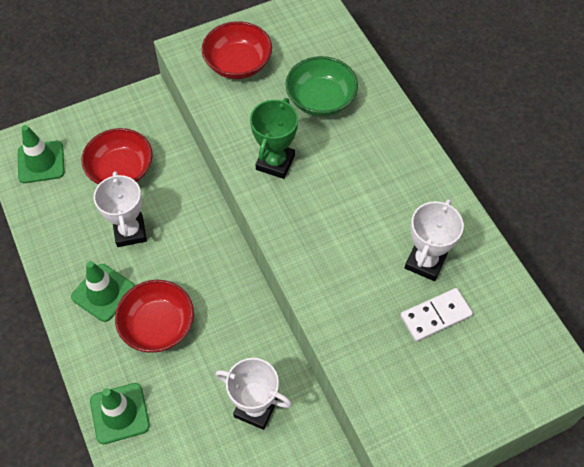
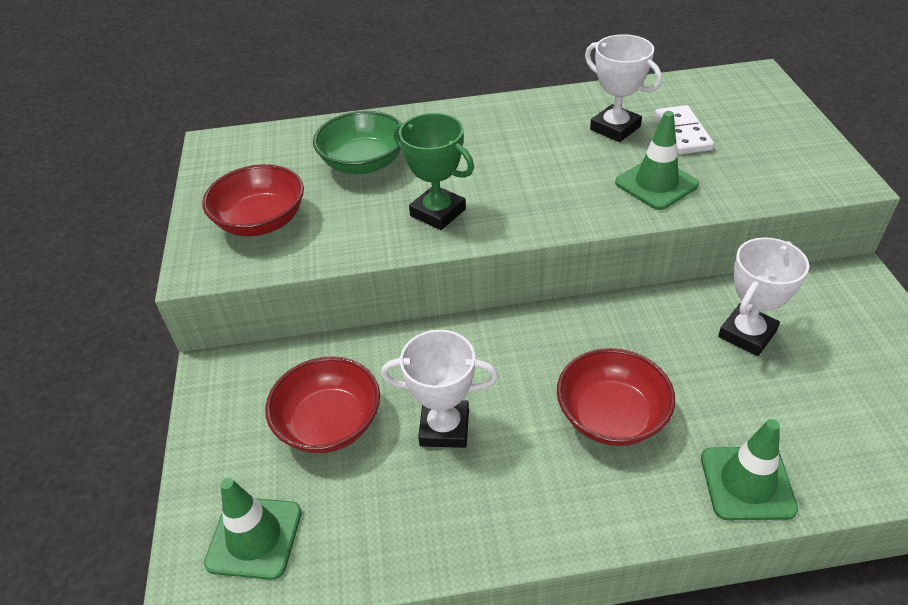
camera: 70 degrees left, 15 degrees down
green traffic cone [71,261,135,322] -> green traffic cone moved to [615,111,699,210]

